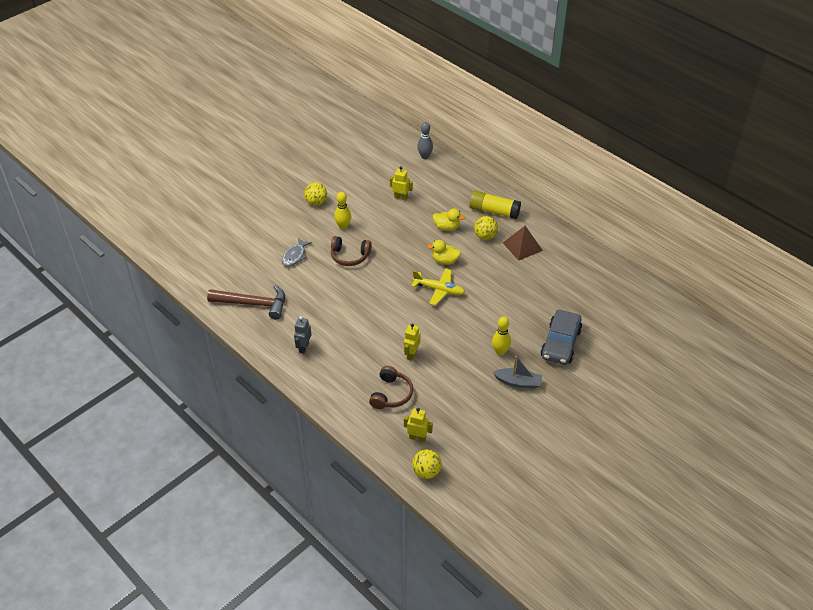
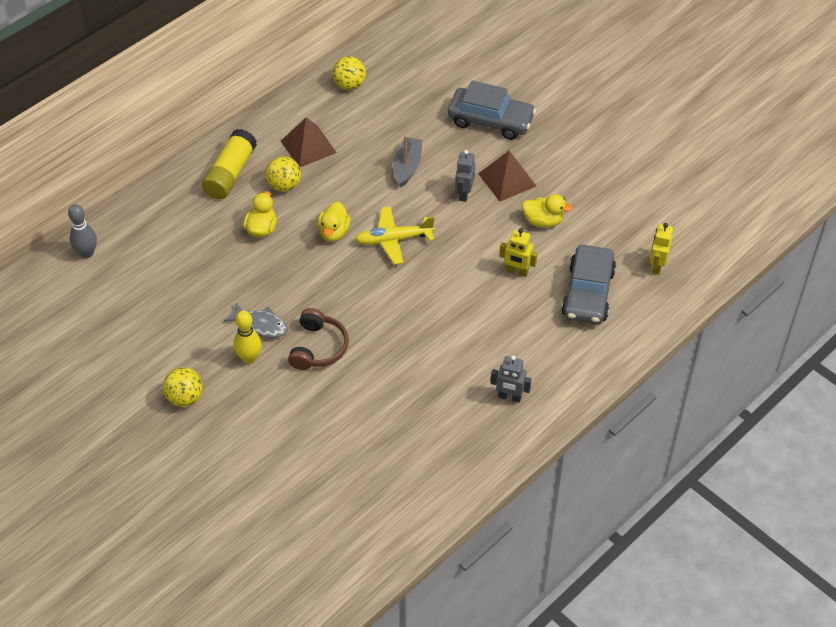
camera: 90 degrees left, 5 degrees up
brown hammer [207,285,285,320] -> none
grey fish [282,238,312,266] -> grey fish moved to [224,302,288,338]
brown headphones [369,366,413,409] -> grey car [561,245,616,324]
yellow robot [390,166,413,201] -> none
yellow plane [412,268,465,306] -> yellow plane turned 120 degrees counterclockwise [355,207,435,265]
yellow ball [412,449,442,479] -> yellow ball moved to [333,56,366,90]
yellow bowling pin [492,316,511,355] -> brown pyramid [478,150,536,201]
grey boat [493,356,542,389] -> grey boat moved to [393,135,422,187]
none -> grey robot [455,150,475,202]
none -> yellow duck [522,194,573,228]

